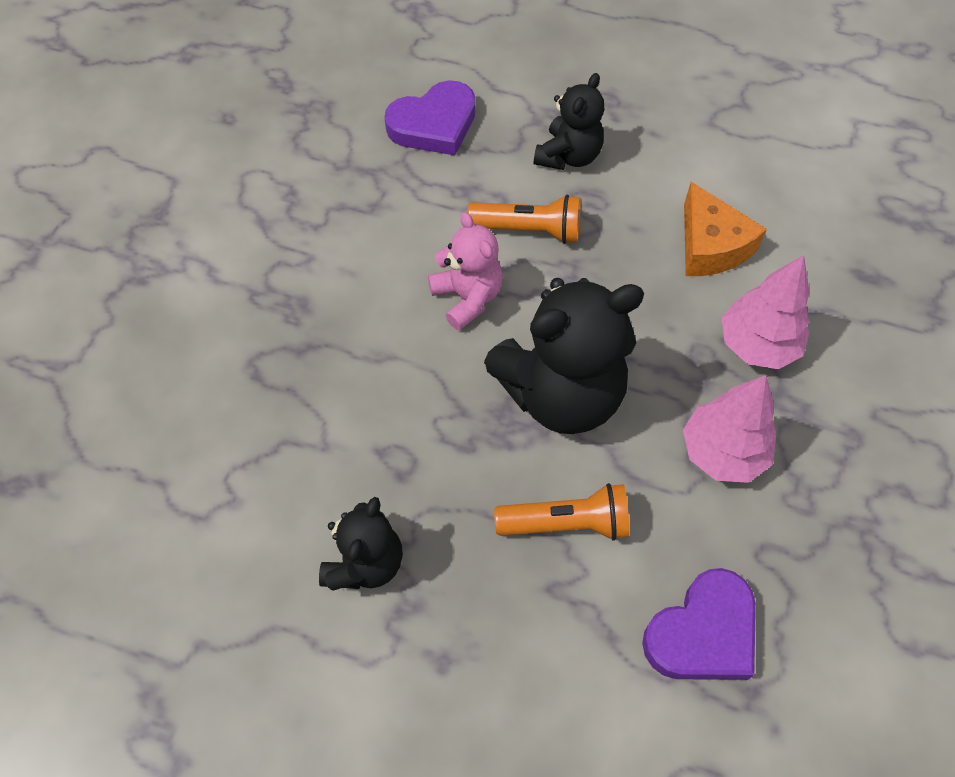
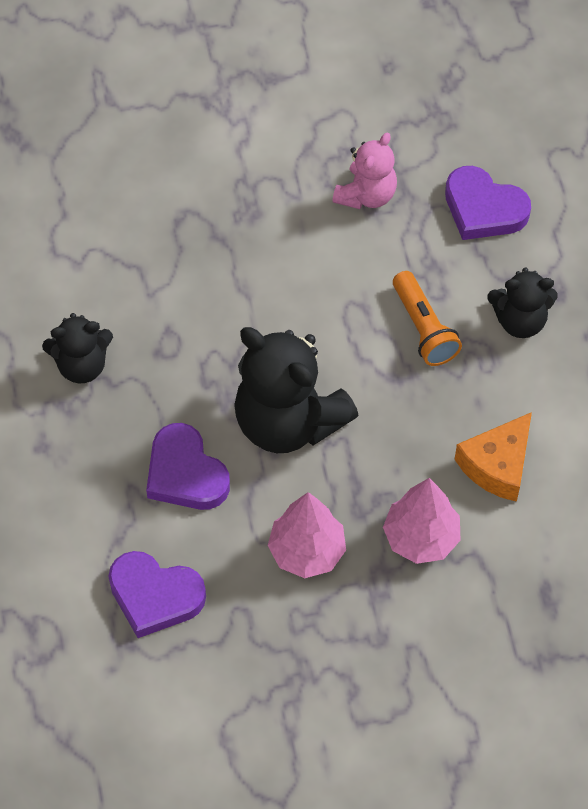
camera: 60 degrees right, 0 degrees up
pink teddy bear [428,212,503,331] -> pink teddy bear moved to [332,133,397,209]
orange flashlight [494,483,630,541] -> purple heart [146,423,230,510]

